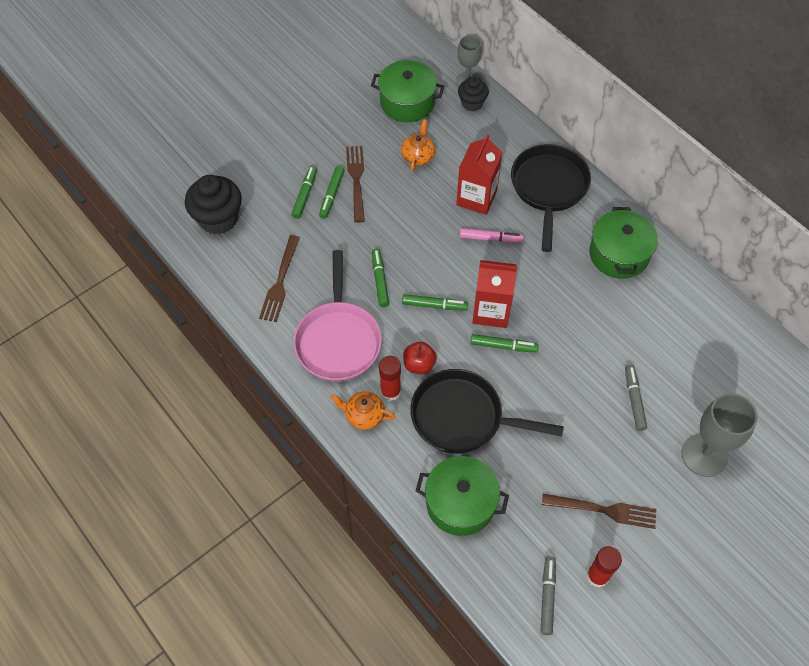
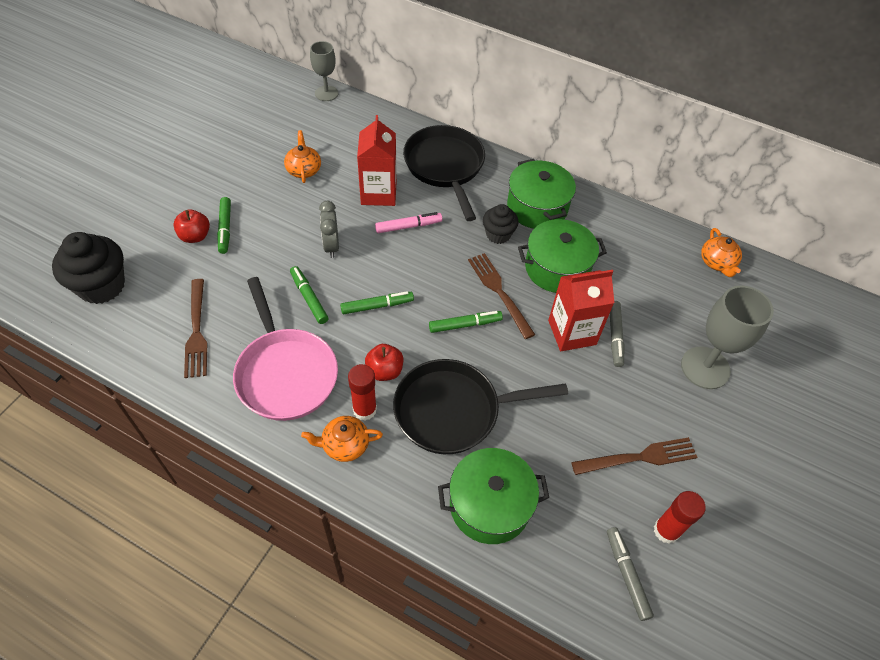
camera: 25 degrees left, 5 degrees down
green marker [291,166,317,219] -> red apple [173,209,210,243]
brown fork [346,146,365,223] -> brown fork moved to [468,253,535,339]
green pot [371,60,444,122] -> green pot moved to [518,219,607,293]
black cupcake [458,77,489,111] -> black cupcake moved to [483,204,519,244]
red carton [472,260,517,328] -> red carton moved to [548,270,614,351]
grey marker [625,365,647,431] -> grey marker turned 150 degrees counterclockwise [610,301,624,367]
none -> grey clock [319,201,339,258]
none -> orange teapot [701,228,742,277]

